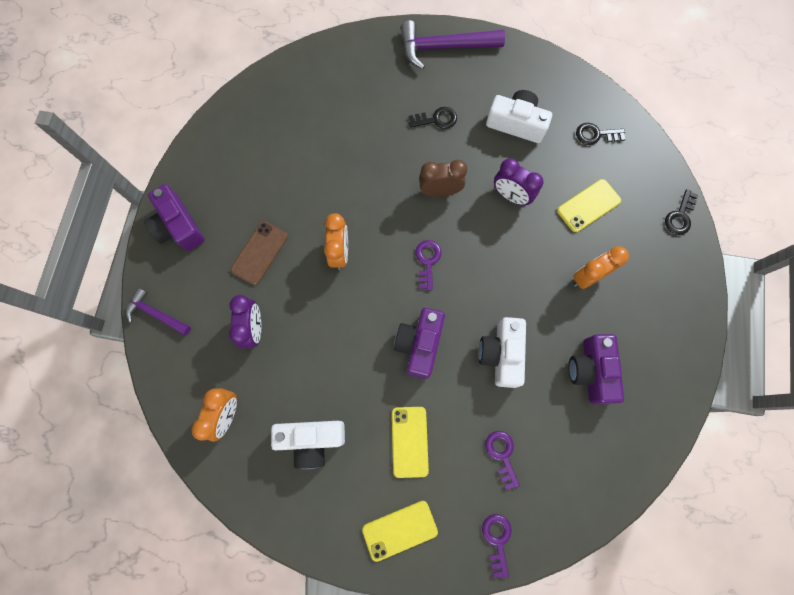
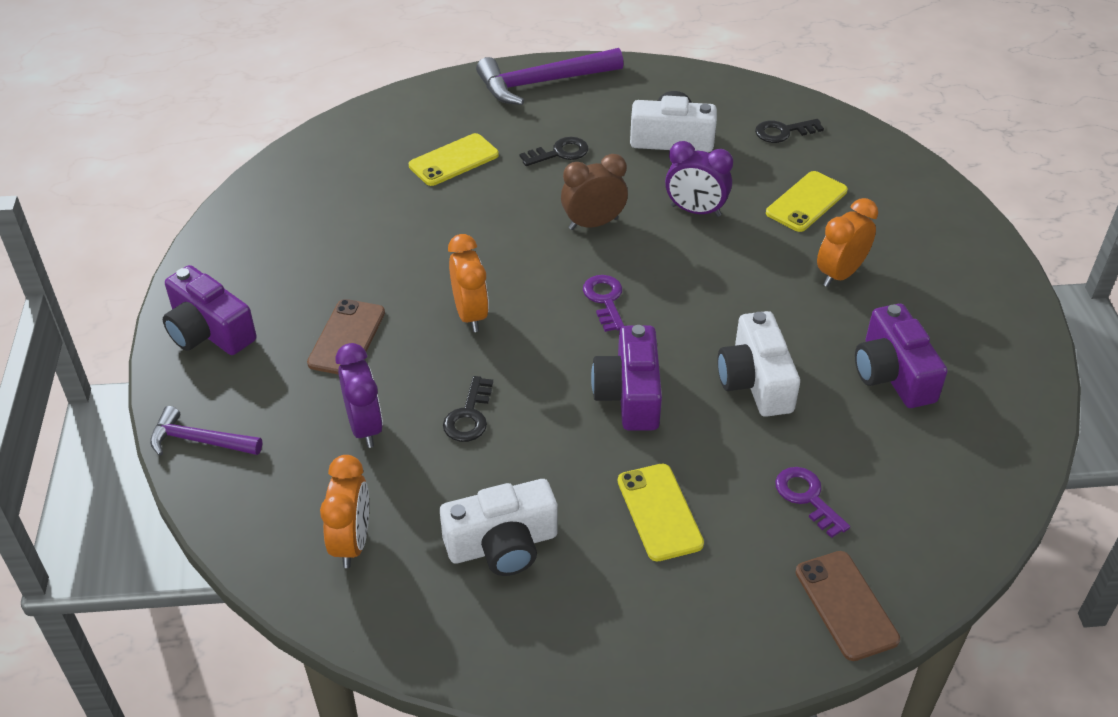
camera: 15 degrees left, 30 degrees down
yellow phone [362,501,438,562] -> yellow phone moved to [409,133,499,186]
purple key [482,514,512,578] -> brown phone [795,551,900,661]
black key [665,189,698,235] -> black key moved to [443,376,493,442]

